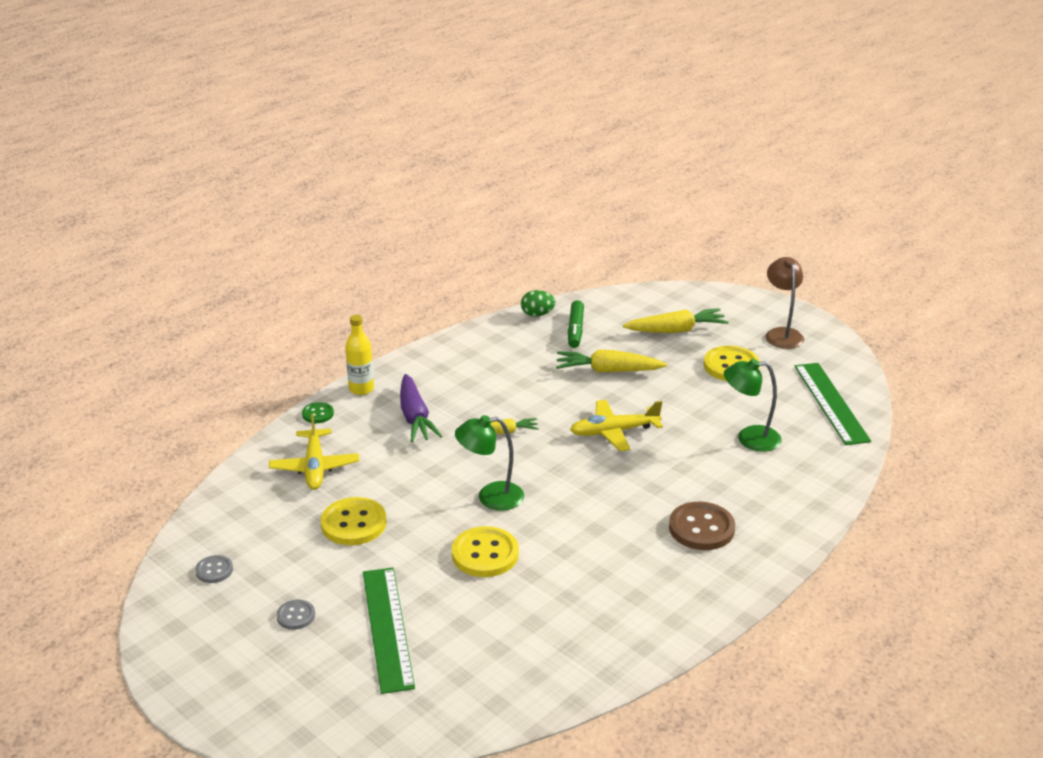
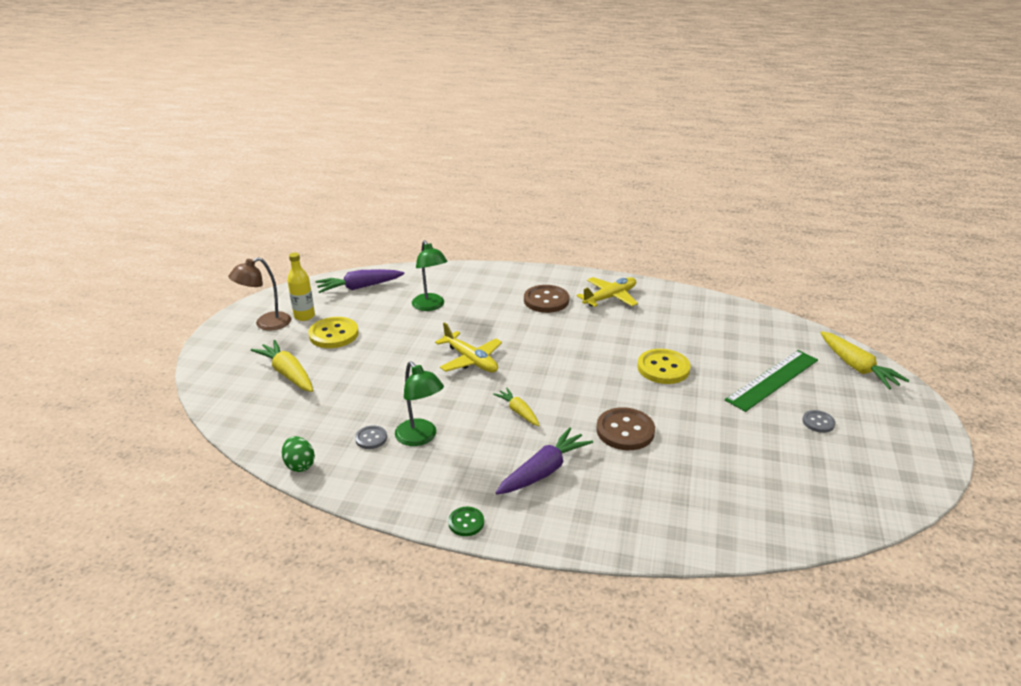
camera: 120 degrees left, 0 degrees up
grey button [195,555,233,583] -> grey button moved to [355,425,387,449]
yellow plane [269,413,359,490] -> yellow plane moved to [577,277,638,307]
green button [302,402,334,423] -> green button moved to [448,507,484,536]
yellow button [321,497,387,545] -> none
yellow bottle [345,315,374,395] -> yellow bottle moved to [287,253,315,321]
green lamp [455,415,524,510] -> green lamp moved to [395,361,444,446]
yellow carrot [556,350,667,373] -> yellow carrot moved to [821,331,910,389]
green marker [568,300,584,348] -> none
green ruler [795,363,871,445] -> purple carrot [315,269,404,293]
none -> brown button [596,407,655,450]

